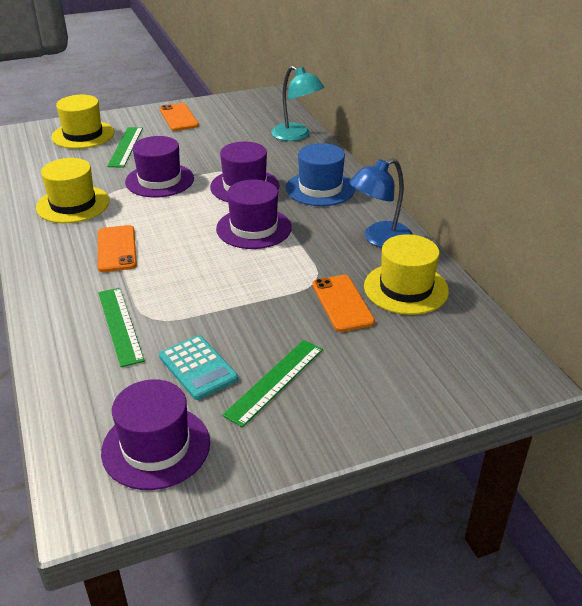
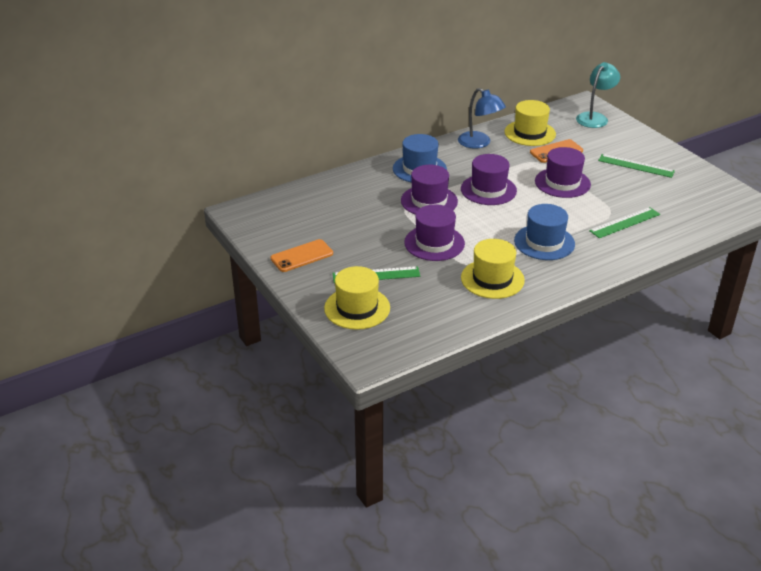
camera: 100 degrees left, 0 degrees up
orange phone [98,225,137,272] -> blue hat [514,204,575,260]
purple hat [101,379,210,490] -> purple hat moved to [535,147,591,198]
turquoise calculator [159,335,238,400] -> none
turquoise lamp [271,66,325,141] -> turquoise lamp moved to [576,62,620,128]

